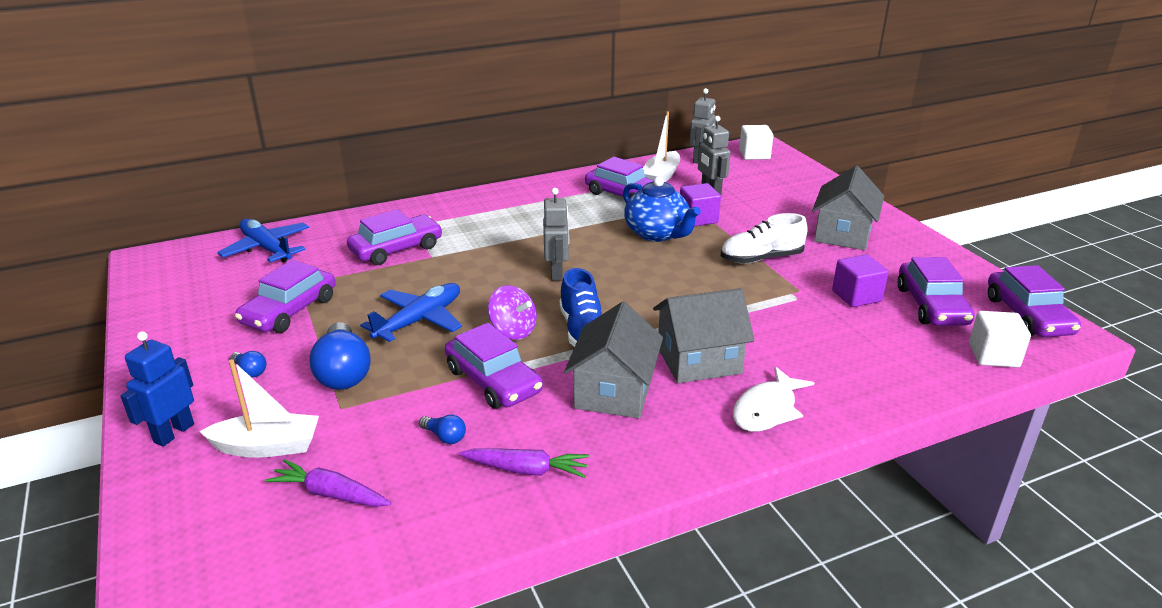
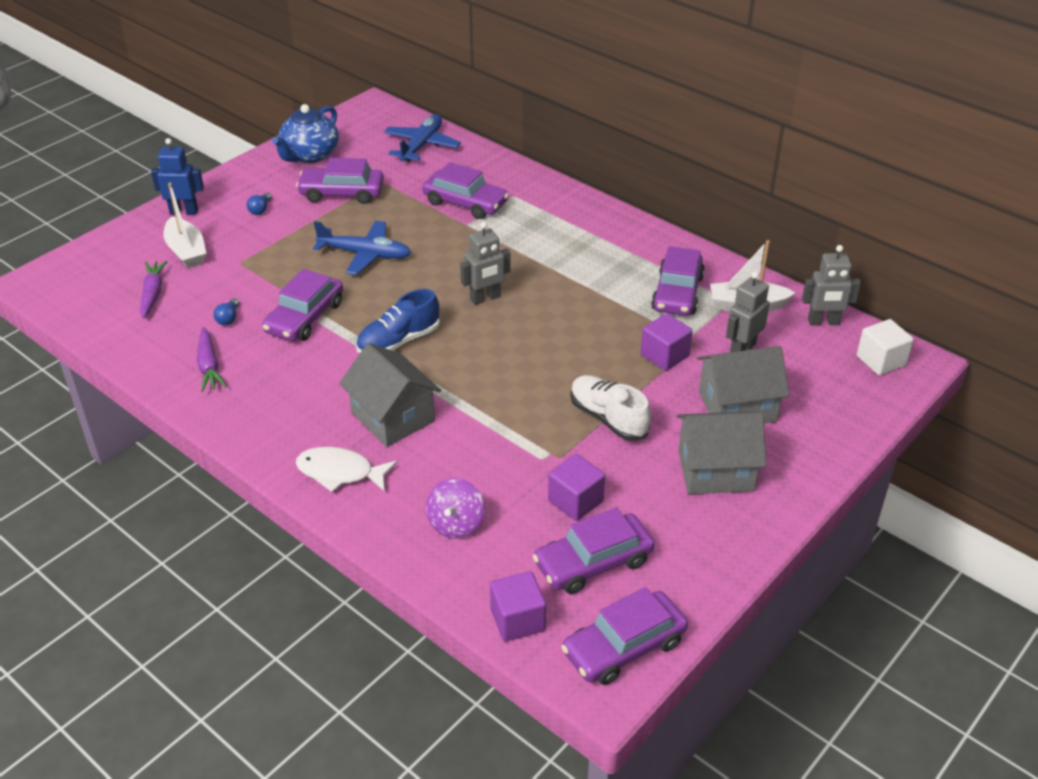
camera: 65 degrees right, 10 degrees up
blue light bulb [309,322,370,390] -> none
purple spinning top [488,285,537,340] -> purple spinning top moved to [426,478,485,539]
grey house [564,302,663,419] -> grey house moved to [697,346,790,424]
blue teapot [623,177,701,242] -> blue teapot moved to [272,104,339,163]
white cube [969,311,1031,368] -> purple cube [490,571,546,641]

